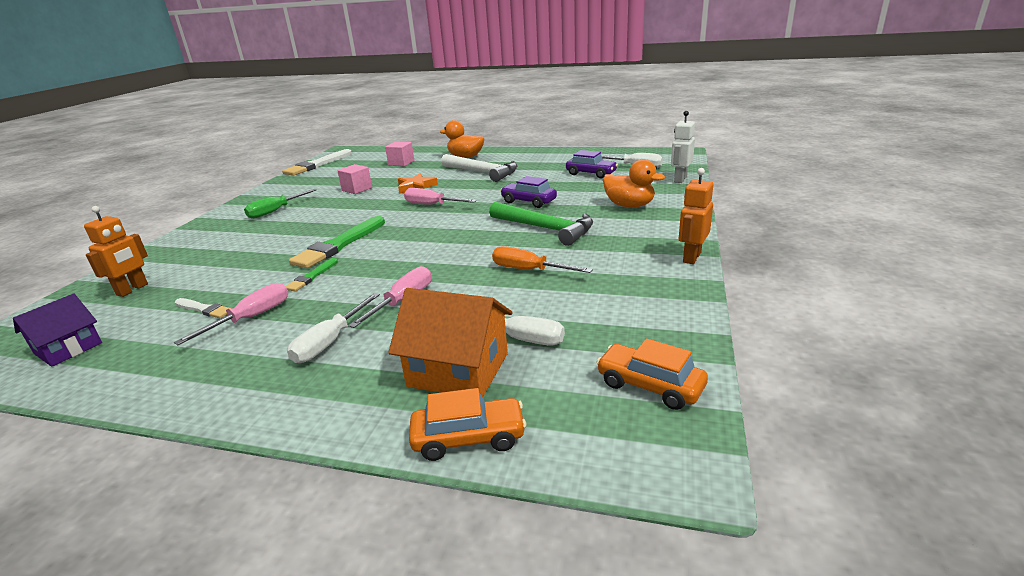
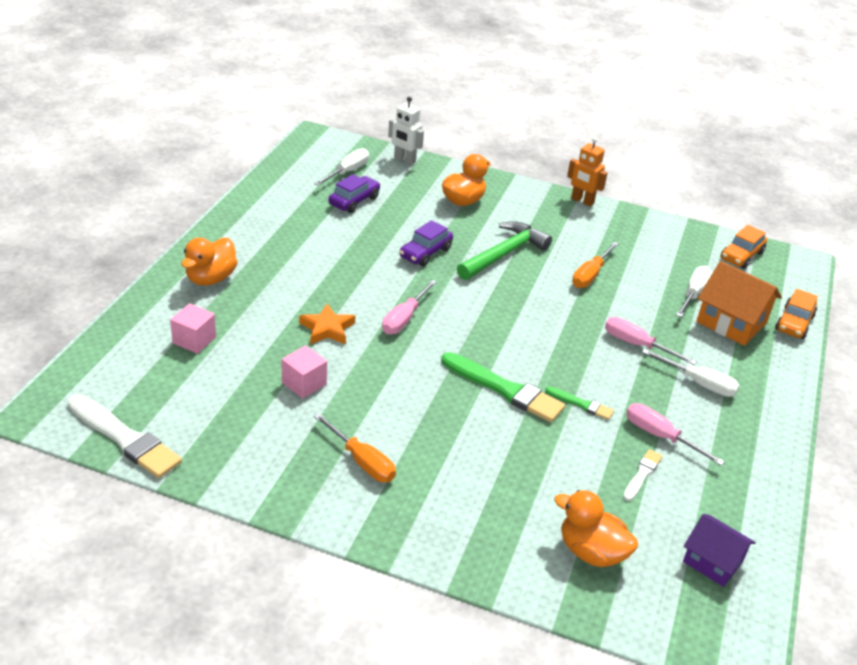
camera: 90 degrees left, 10 degrees up
orange robot [84,206,148,297] -> orange duck [554,490,638,567]
green screwdriver [244,189,317,219] -> orange screwdriver [314,413,396,482]
orange house [388,288,513,397] -> orange house turned 75 degrees counterclockwise [696,261,782,346]
orange car [409,388,526,461] -> orange car turned 150 degrees counterclockwise [775,289,818,339]
white hammer [441,154,517,182] -> none

